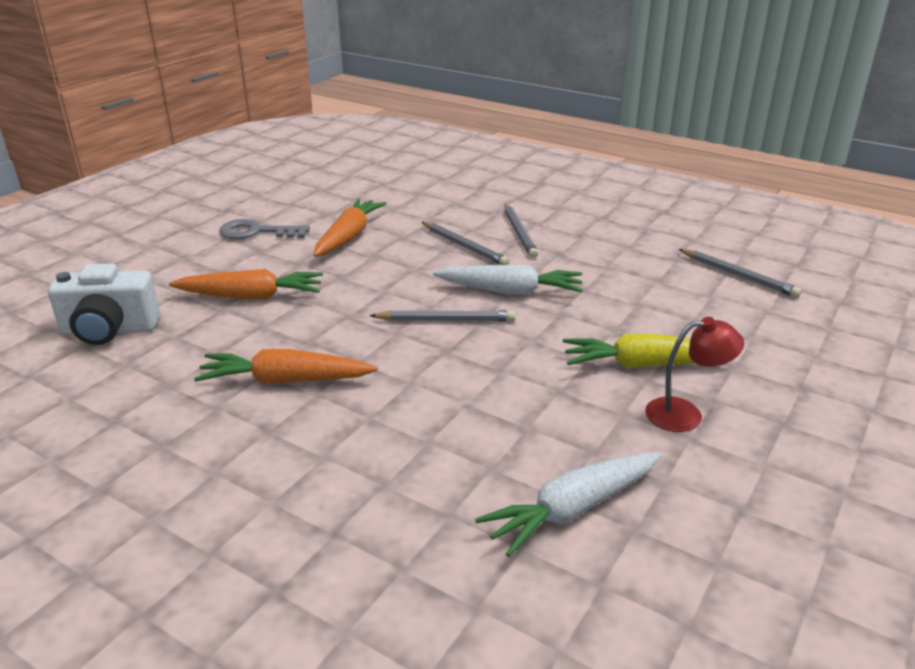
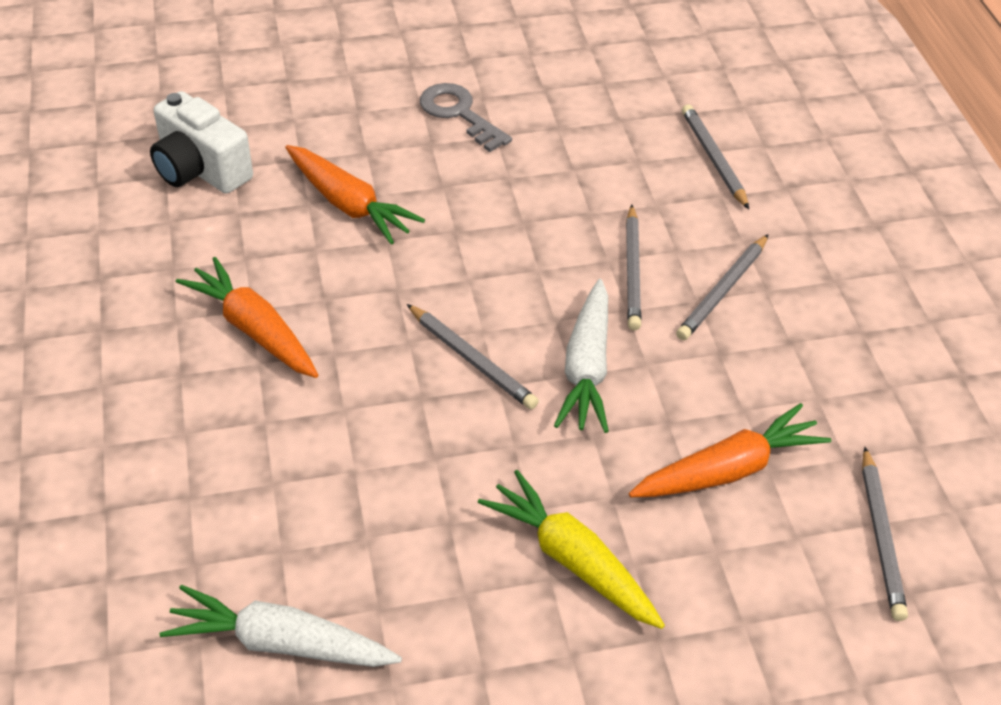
camera: 45 degrees right, 15 degrees up
orange carrot [314,198,387,257] -> orange carrot moved to [629,403,831,497]
white carrot [433,265,583,295] -> white carrot turned 45 degrees clockwise [554,279,609,433]
red lamp [645,317,744,432] -> none
none -> grey pencil [682,104,749,209]

